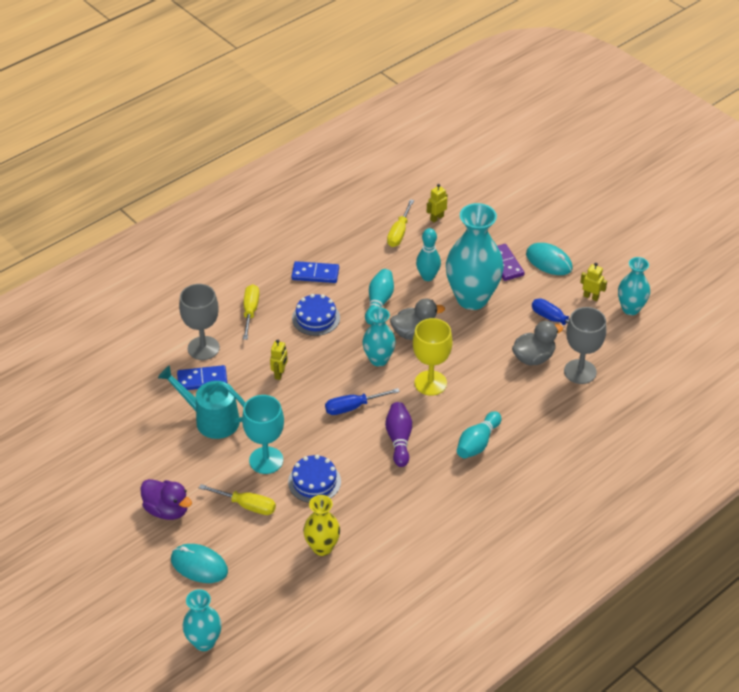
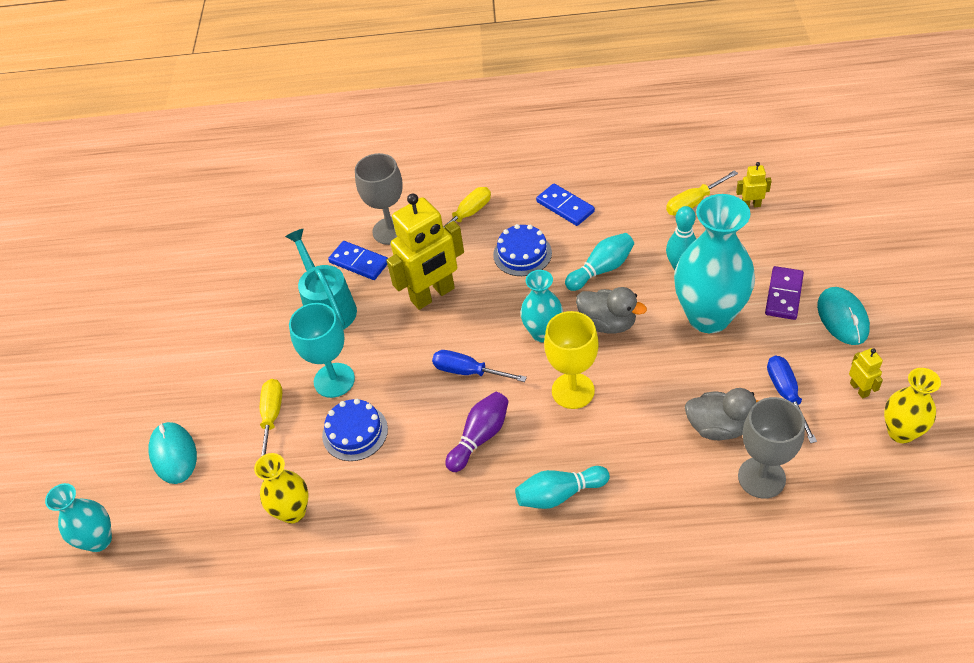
camera: 45 degrees right, 5 degrees up
purple duck [141,479,192,520] -> none
yellow screwdriver [199,484,276,515] -> yellow screwdriver turned 150 degrees counterclockwise [260,379,283,456]
yellow robot [270,340,288,380] -> yellow robot [386,193,464,310], size x2.32
turquoise vase [618,257,650,315] -> yellow vase [884,368,941,444]

